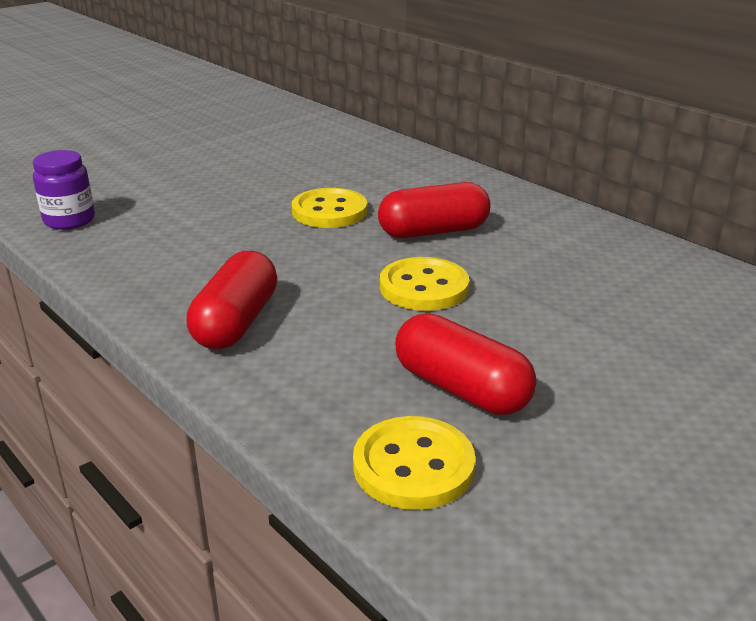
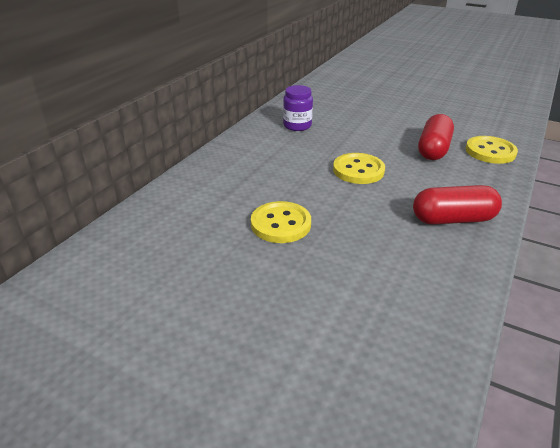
camera: 110 degrees left, 5 degrees up
purple jar [33,150,95,230] -> purple jar moved to [283,85,313,131]
red capsule [378,182,491,238] -> none

